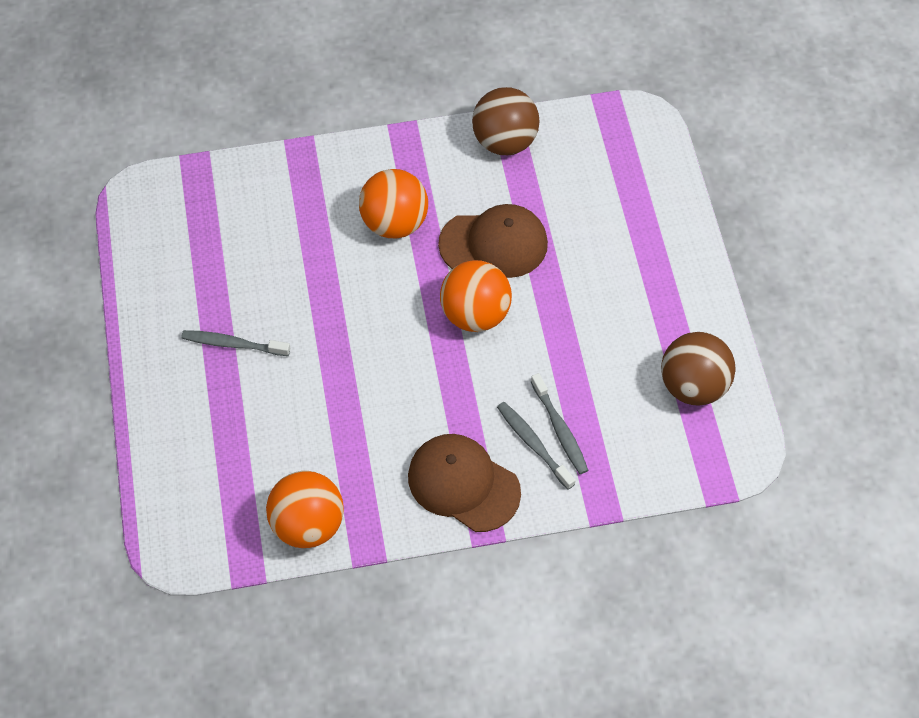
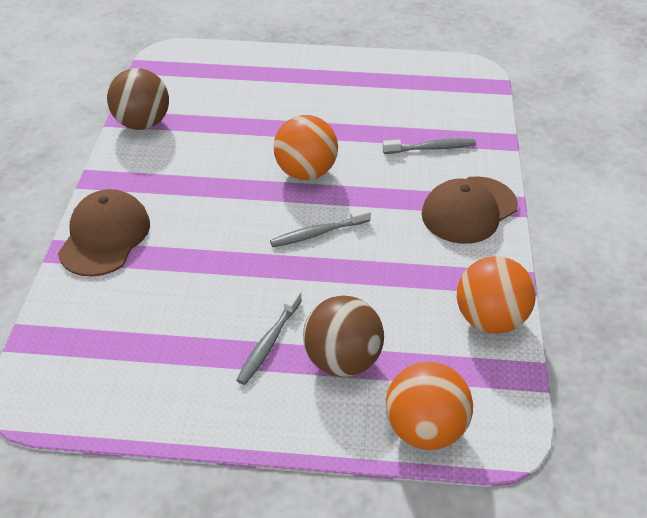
camera: 75 degrees left, 15 degrees down
orange ball [359,169,428,238] -> orange ball moved to [386,362,473,450]
brown cap [438,204,548,278] -> brown cap moved to [58,189,150,277]
grey toothbrush [497,402,576,490] -> grey toothbrush moved to [270,208,371,247]
brown ball [661,332,736,406] -> brown ball moved to [303,295,384,377]

